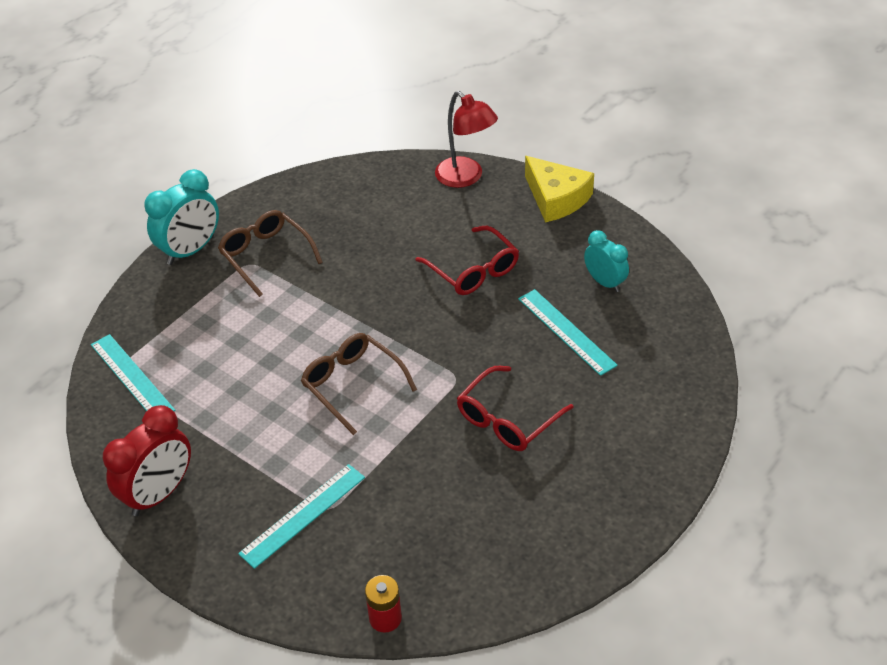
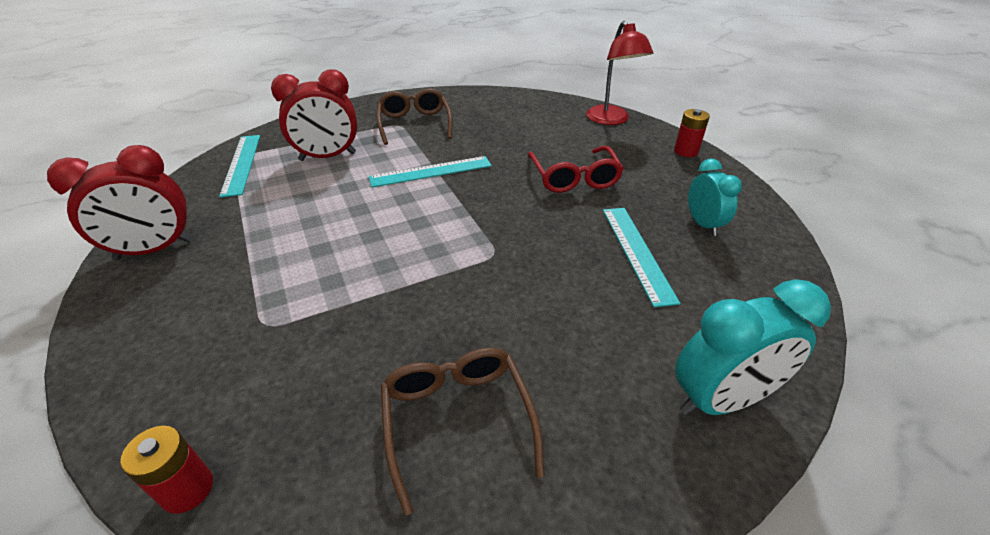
camera: 25 degrees right, 5 degrees down
turquoise clock [144,169,219,265] -> turquoise clock moved to [675,279,831,416]
turquoise ruler [238,464,365,569] -> turquoise ruler moved to [369,156,492,188]
brown glasses [301,333,417,435] -> brown glasses moved to [381,348,544,516]
red glasses [457,366,574,451] -> none
yellow cheese [525,156,594,222] -> red battery [674,109,710,157]
none -> red clock [271,69,357,161]

